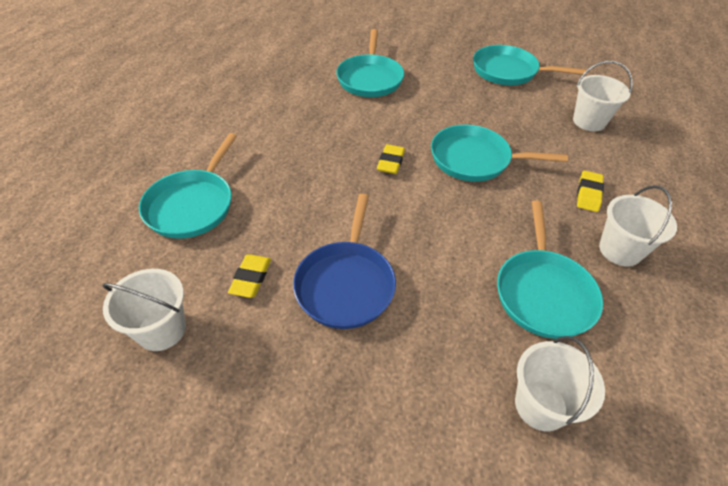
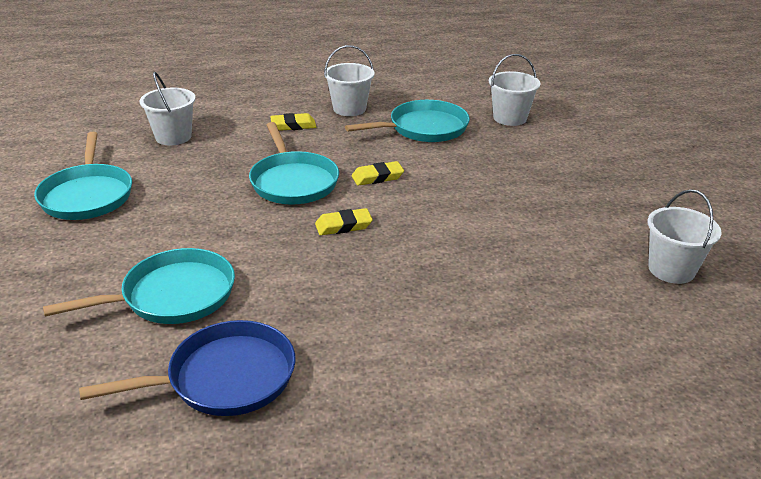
camera: 120 degrees left, 15 degrees down
turquoise pan [139,133,237,239] -> none
yellow eraser [228,254,271,298] -> yellow eraser moved to [352,161,404,186]
blue pan [293,194,396,329] -> blue pan moved to [79,320,296,416]

